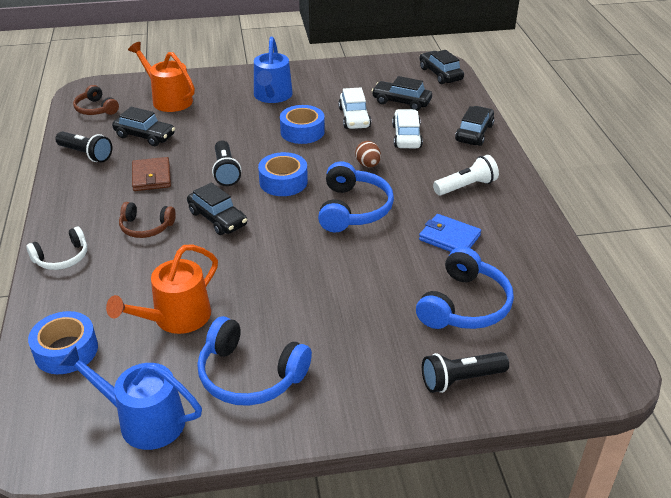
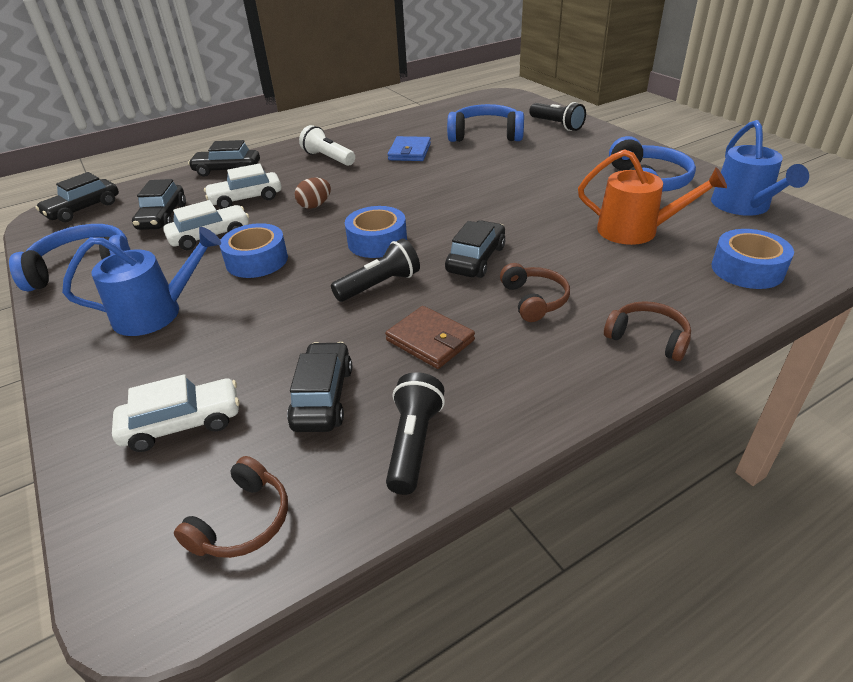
camera: 110 degrees left, 0 degrees up
white headphones [26,227,87,270] -> brown headphones [604,301,691,361]
orange watering can [128,42,195,112] -> white car [112,374,240,452]
brown wallet [132,157,171,191] -> brown wallet turned 75 degrees clockwise [385,306,475,369]
blue headphones [318,161,394,232] -> blue headphones moved to [9,224,130,292]

